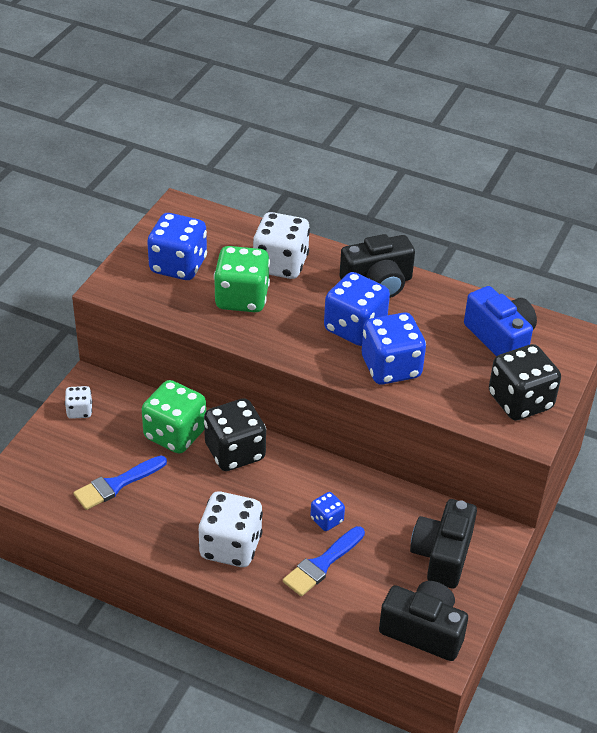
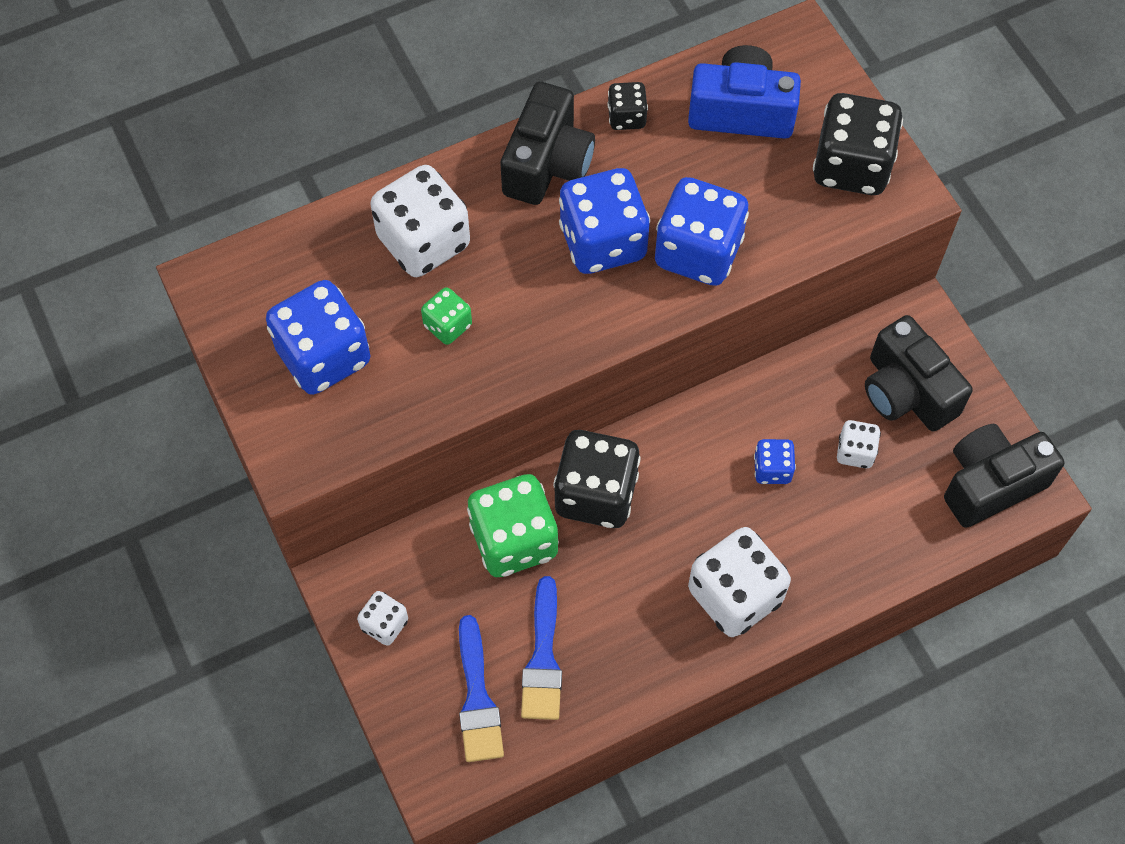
camera: 50 degrees left, 20 degrees up
green dice [214,246,270,312] -> green dice [421,287,472,345], size x0.50
blue brush [283,526,365,596] -> blue brush moved to [459,615,504,762]
none -> black dice [607,82,648,130]
none -> white dice [837,420,881,468]

